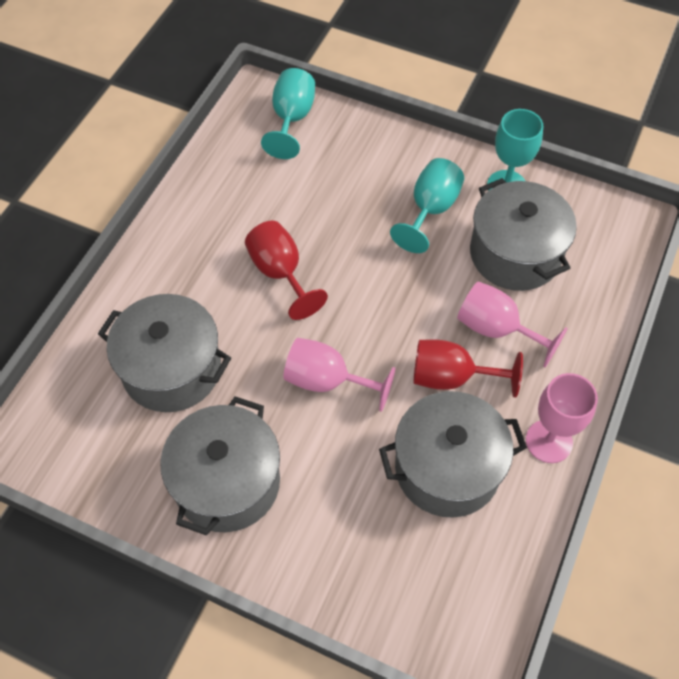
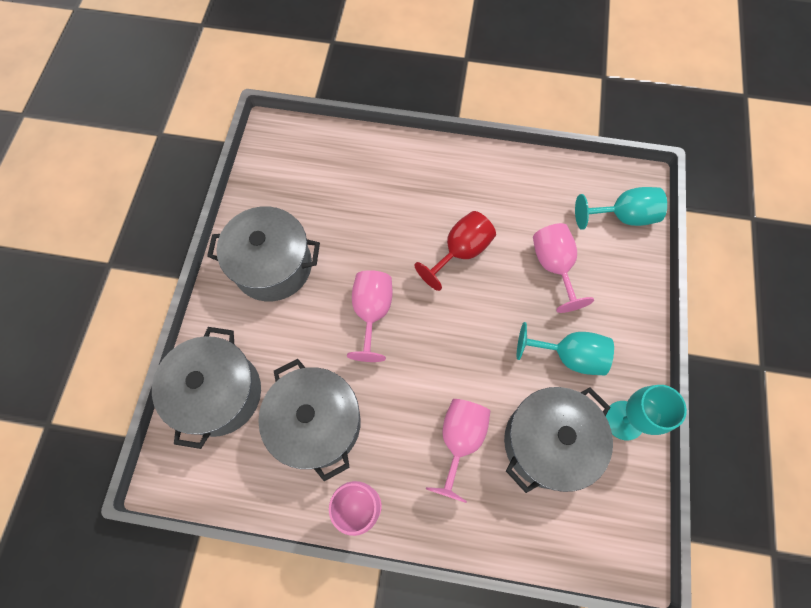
camera: 75 degrees right, 10 degrees up
grey pot [98,294,231,412] -> grey pot moved to [152,327,261,449]
red goblet [413,340,523,398] -> none
none -> pink goblet [533,223,594,313]

